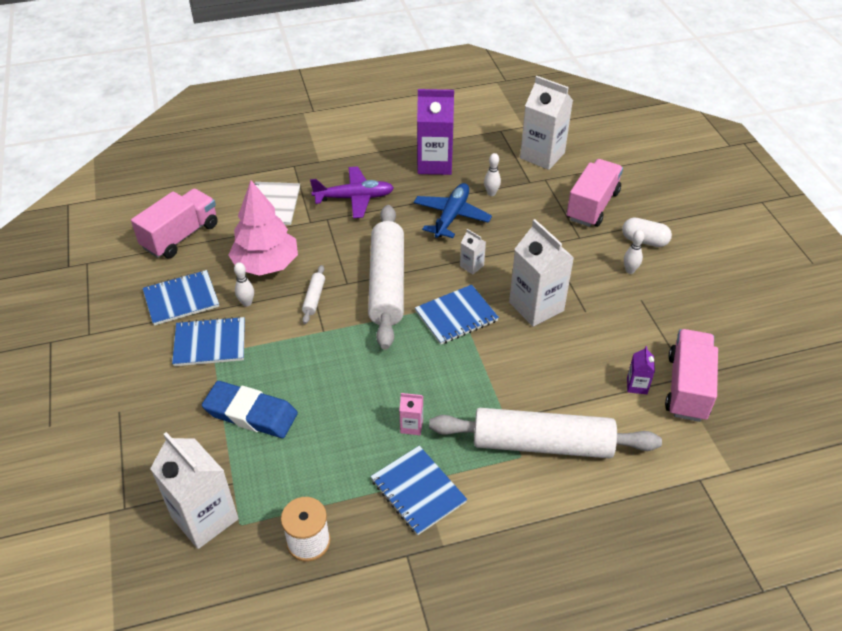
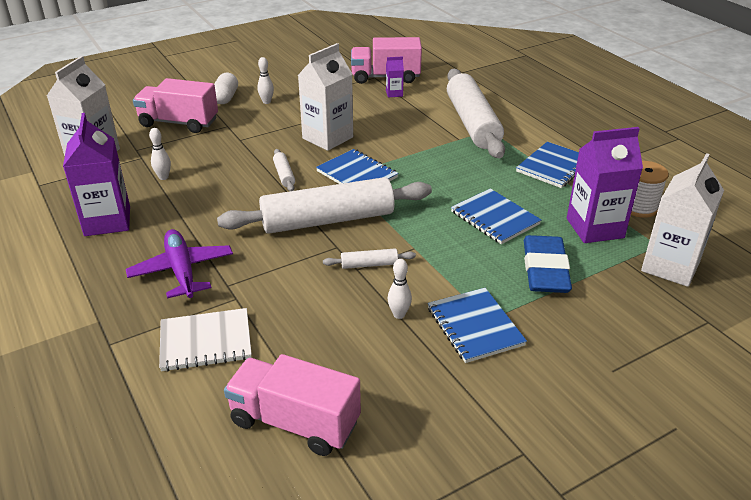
camera: 105 degrees left, 10 degrees down
blue notebook [143,270,219,326] -> blue notebook moved to [451,188,541,244]
pink tree [228,181,298,276] -> none
pink carton [399,393,423,435] -> none
blue plane [414,183,492,238] -> none
white carton [460,229,486,274] -> white rolling pin [273,149,295,191]
none -> purple carton [567,127,643,243]

